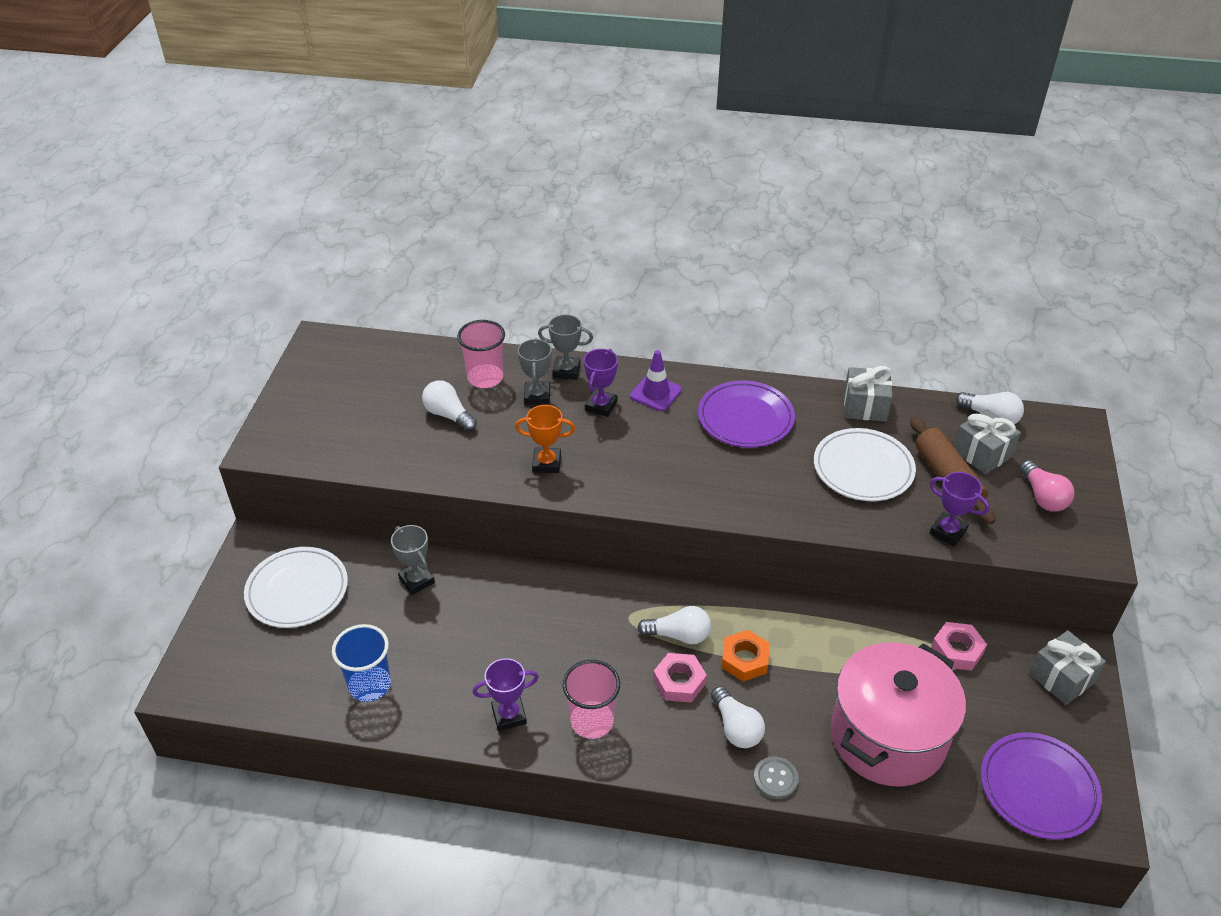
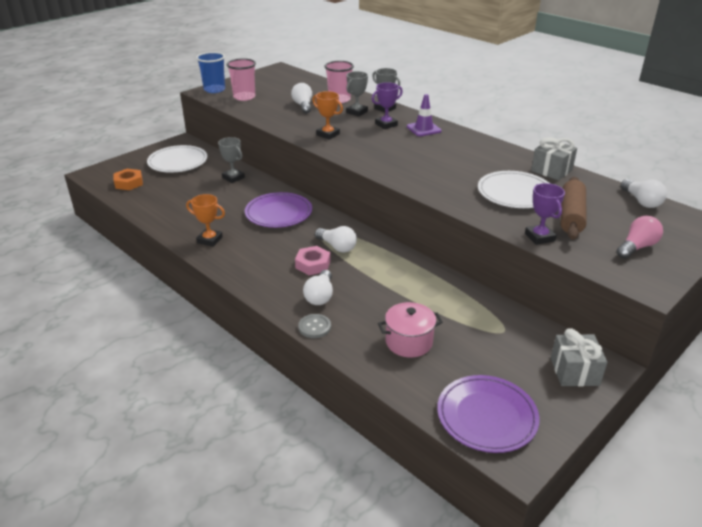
camera: 35 degrees right, 10 degrees down
blue cup [332,624,391,702] -> blue cup moved to [196,52,225,93]
grey trophy [391,525,435,595] -> grey trophy turned 45 degrees counterclockwise [218,137,245,183]
purple trophy [473,658,539,731] -> orange trophy [186,194,225,247]
pink cup [563,660,620,739] -> pink cup moved to [226,58,256,101]
purple plate [698,380,795,448] -> purple plate moved to [245,192,312,228]
orange nut [721,630,770,681] -> orange nut moved to [114,169,143,190]
pink pot [831,642,966,786] -> pink pot [378,302,443,358], size x0.53
pink nut [931,622,987,671] -> none
grey gift [954,409,1021,474] -> none
pink light bulb [1020,460,1074,512] -> pink light bulb turned 150 degrees counterclockwise [617,216,663,259]

